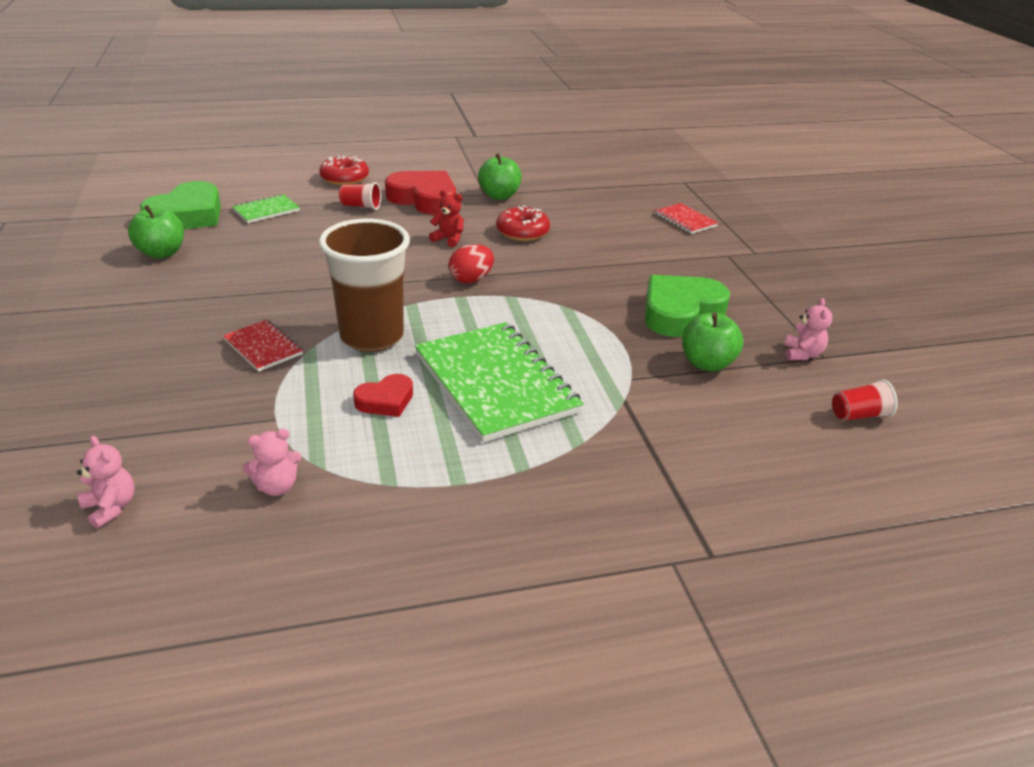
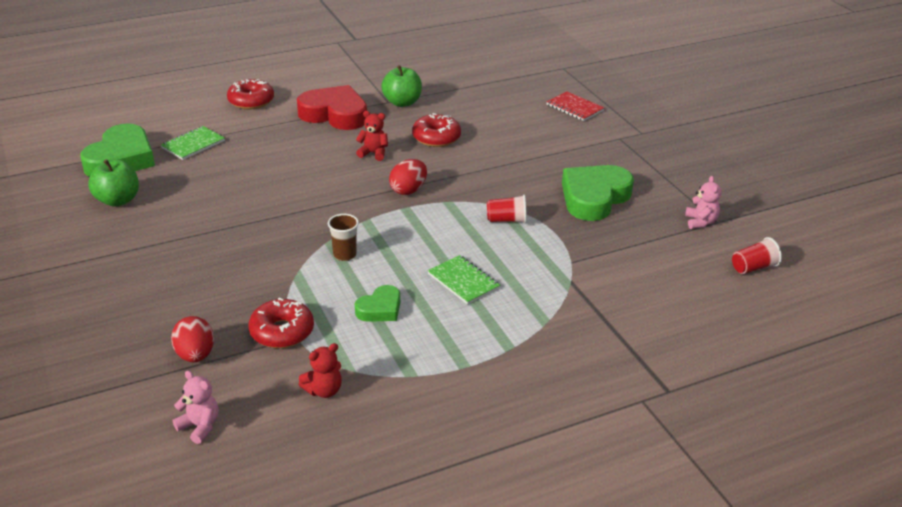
camera: 10 degrees left, 0 degrees up
red notebook [223,320,303,372] -> none
pink teddy bear [242,429,302,496] -> red teddy bear [299,343,342,398]
brown cup [319,219,410,352] -> brown cup [328,214,359,261], size x0.42
red cup [339,182,381,210] -> red cup moved to [487,195,527,224]
red heart [353,374,413,417] -> green heart [355,285,400,322]
green notebook [415,322,584,443] -> green notebook [428,255,500,305], size x0.47
green apple [682,313,744,372] -> none
none -> red egg [171,316,214,362]
none -> red donut [248,298,314,348]

